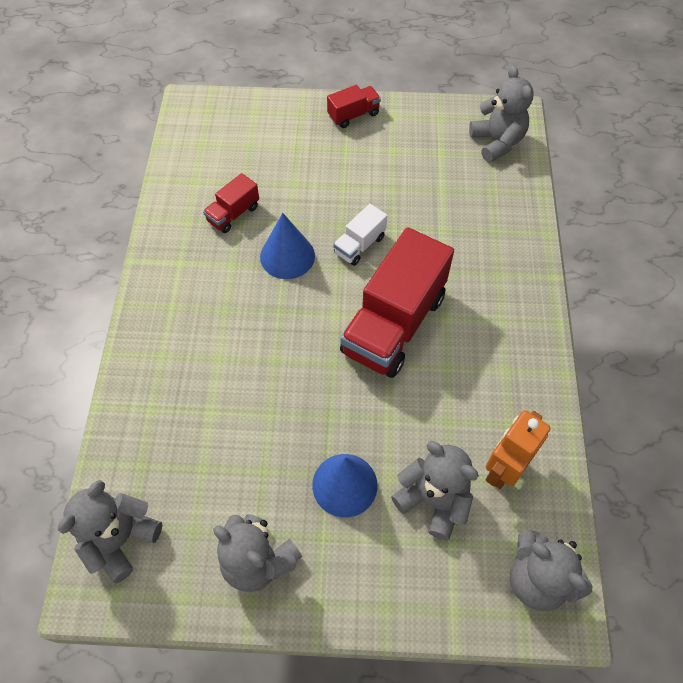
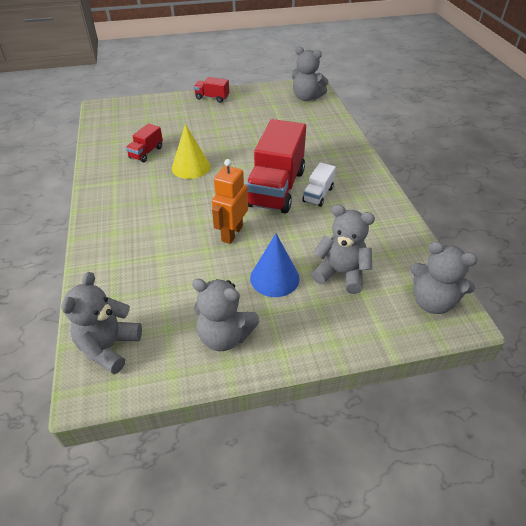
camera: 15 degrees left, 15 degrees down
blue cone [260,213,315,279] -> yellow cone [172,124,210,179]
red truck [327,85,381,128] -> red truck turned 120 degrees counterclockwise [194,77,229,103]
white truck [334,204,387,266] -> white truck moved to [302,162,336,207]
grey teddy bear [469,65,534,162] -> grey teddy bear turned 150 degrees clockwise [292,46,329,101]
orange robot [486,410,550,489] -> orange robot moved to [212,159,248,244]

